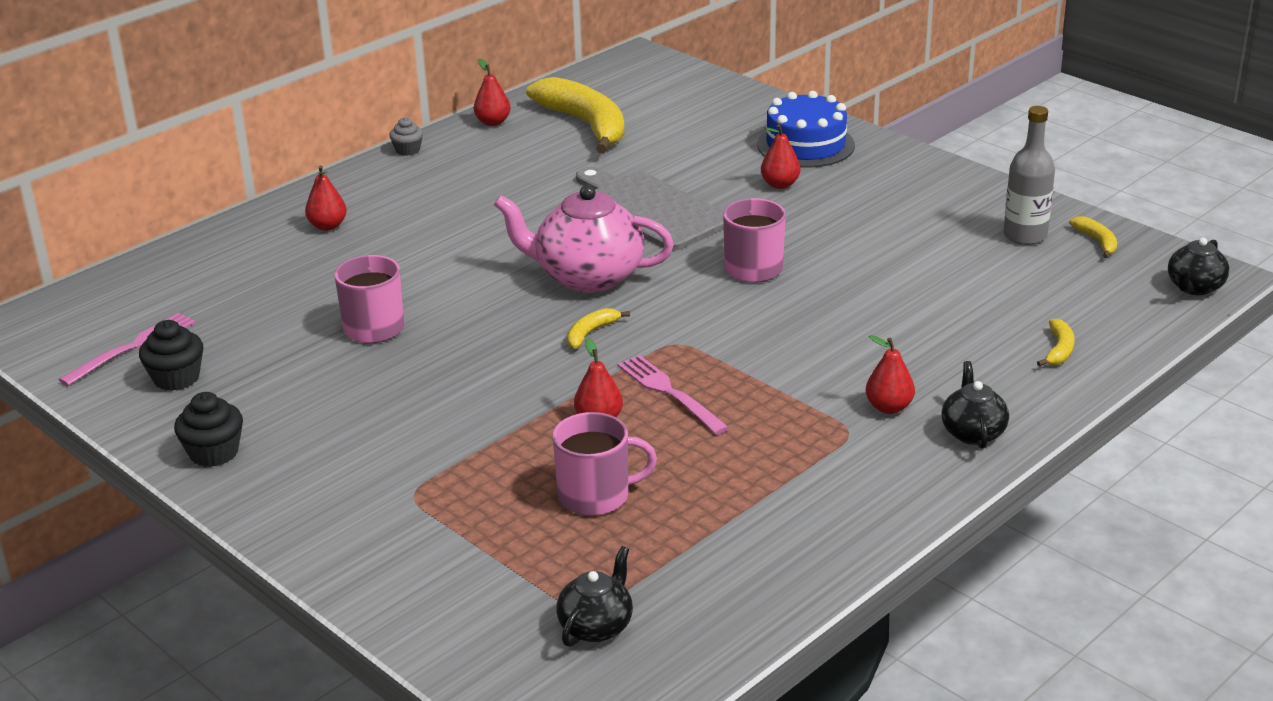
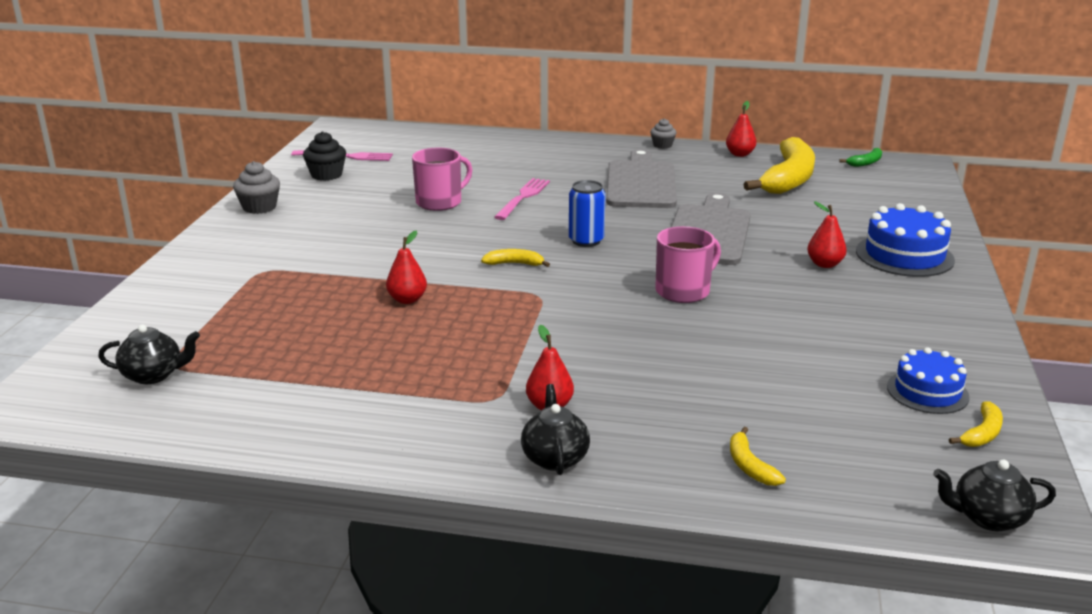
camera: 55 degrees right, 5 degrees down
black cupcake [174,392,243,467] -> grey cupcake [233,161,280,214]
red pear [305,165,347,231] -> none
pink teapot [494,185,674,293] -> blue can [569,180,606,247]
pink mug [553,412,657,516] -> none
pink fork [617,355,729,435] -> pink fork moved to [494,178,550,220]
black teapot [942,361,1009,449] -> black teapot turned 60 degrees counterclockwise [521,384,590,475]
grey bottle [1003,106,1055,245] -> blue cake [887,347,970,414]
yellow banana [1037,319,1075,367] -> yellow banana turned 90 degrees clockwise [730,427,786,486]
none -> grey cutting board [606,149,677,208]
none -> green banana [839,148,882,167]

